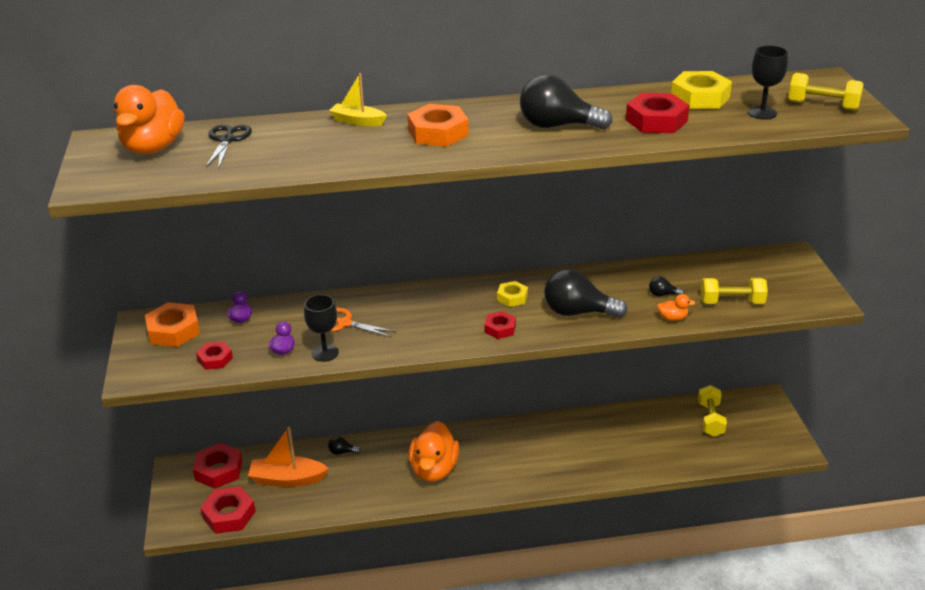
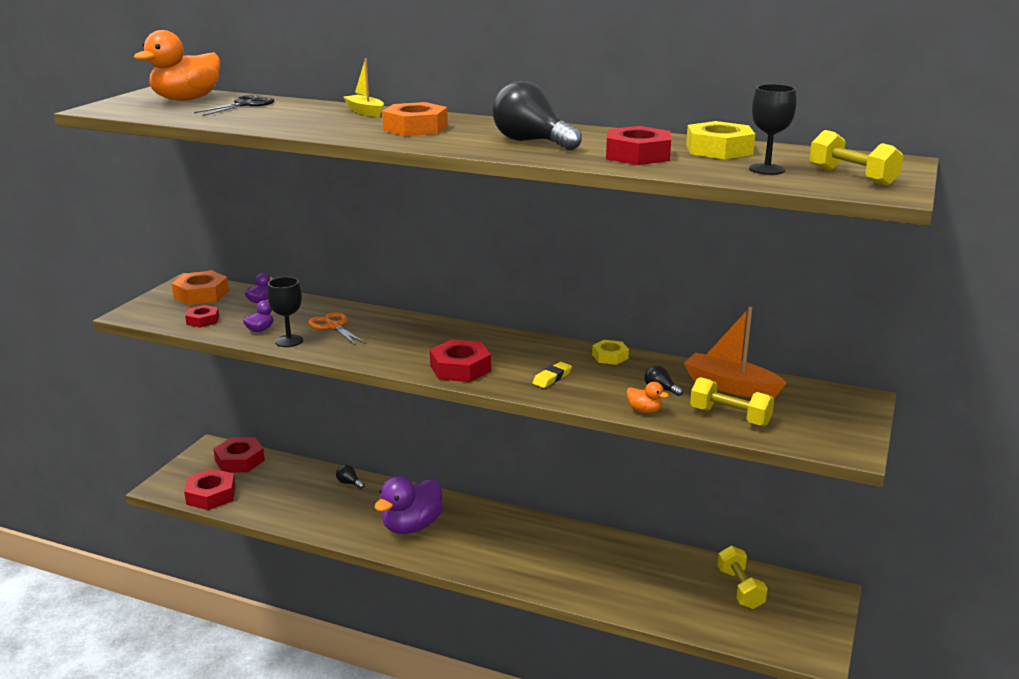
camera: 30 degrees right, 10 degrees down
orange boat [248,427,329,487] -> orange boat moved to [684,307,786,398]
orange duck [408,421,459,482] -> purple duck [374,476,443,534]
red nut [484,311,516,339] -> red nut [430,339,491,382], size x1.67
yellow nut [497,281,528,307] -> yellow nut moved to [592,340,629,365]
black light bulb [544,269,627,318] -> yellow eraser [533,362,572,388]
yellow dumbbell [698,385,727,437] -> yellow dumbbell turned 45 degrees counterclockwise [717,546,768,609]

